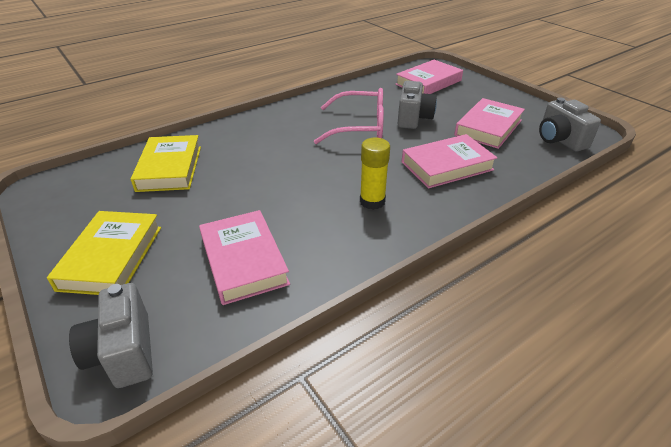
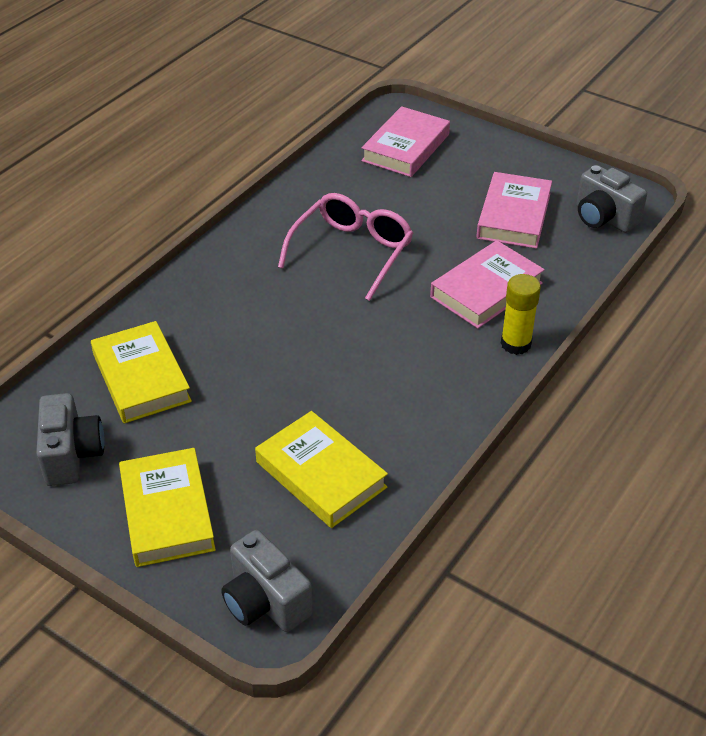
camera: 20 degrees left, 5 degrees up
pink book [199,210,290,305] -> yellow book [255,411,388,528]
pink glasses [314,88,384,144] -> pink glasses turned 45 degrees counterclockwise [278,193,413,301]
yellow glue stick [360,138,390,210] -> yellow glue stick moved to [501,274,541,355]
grey camera [397,81,437,129] -> grey camera moved to [36,393,105,486]

